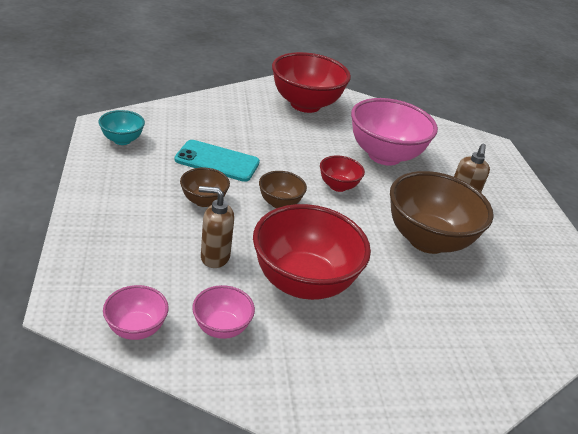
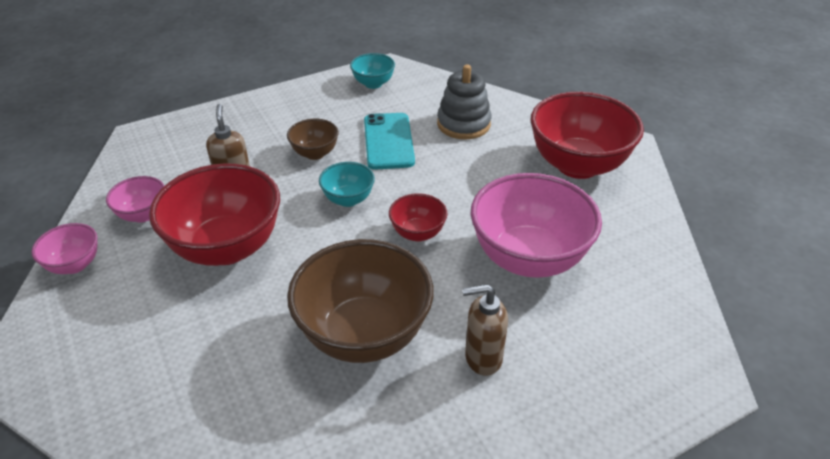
camera: 75 degrees right, 5 degrees up
pink bowl [103,285,169,340] -> pink bowl moved to [31,223,97,274]
brown bowl [259,171,307,208] -> turquoise bowl [319,162,375,207]
none -> grey stacking toy [437,64,491,139]

